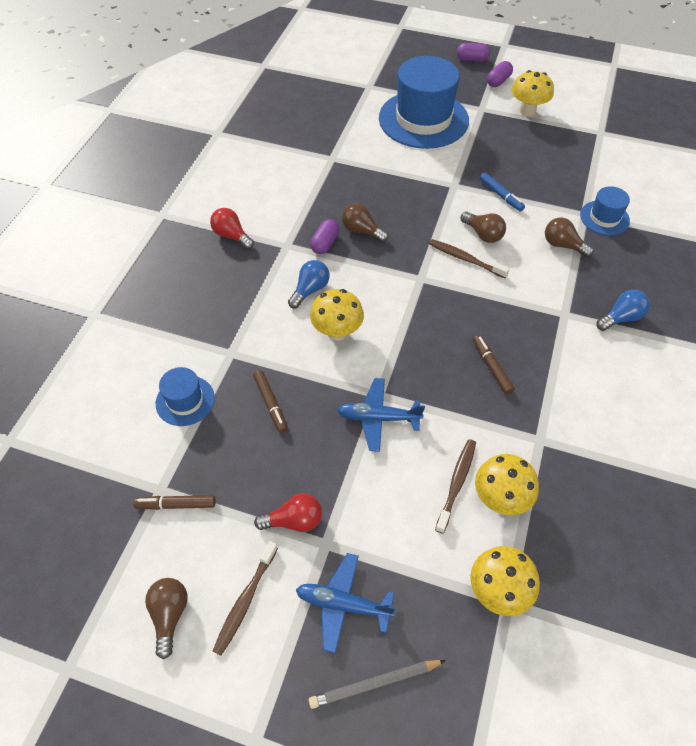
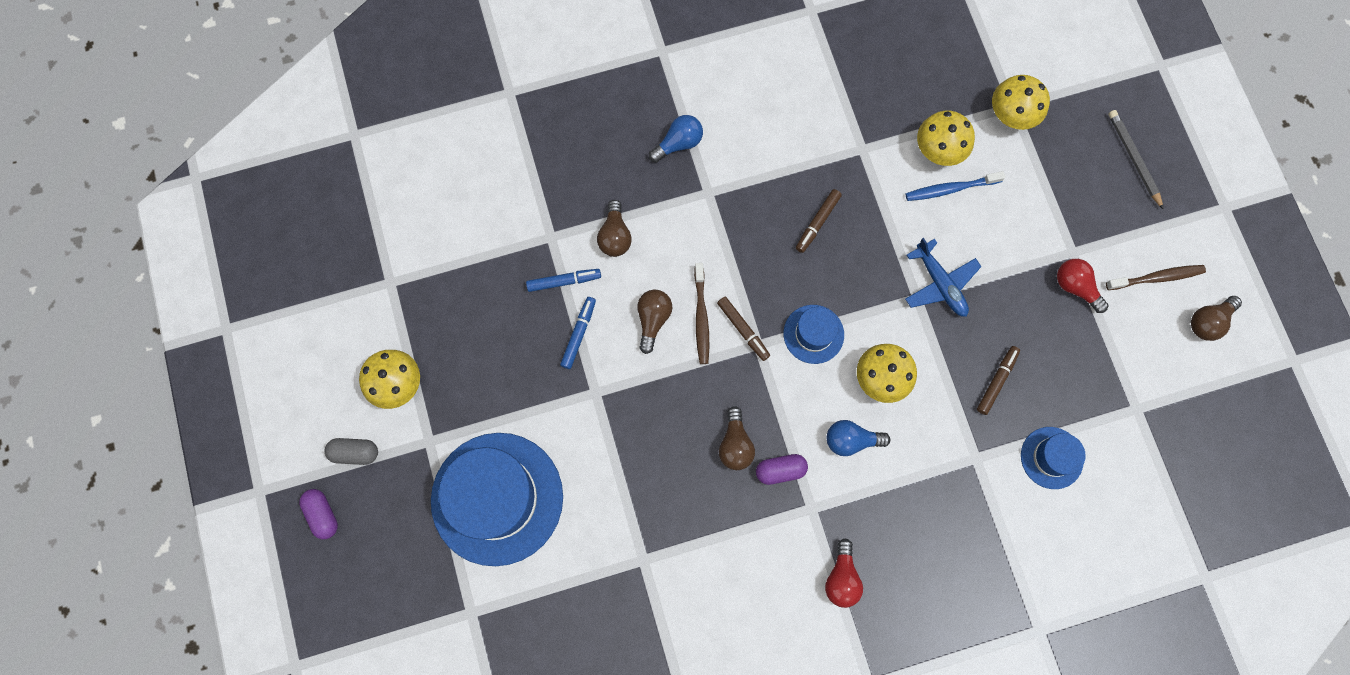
camera: 125 degrees left, 20 degrees up
brown marker [133,495,216,510] -> brown marker moved to [717,297,770,361]
blue plane [296,553,396,654] -> none
grey pencil [309,660,446,709] -> grey pencil turned 150 degrees counterclockwise [1108,110,1164,210]
brown toothbrush [435,439,476,534] -> blue toothbrush [906,171,1005,201]
purple capsule [487,61,513,87] -> grey capsule [325,438,378,465]
blue hat [580,186,630,235] -> blue hat moved to [783,305,844,364]
blue light bulb [596,290,650,331] -> blue light bulb turned 120 degrees clockwise [649,115,703,163]
none -> blue marker [526,269,601,292]

